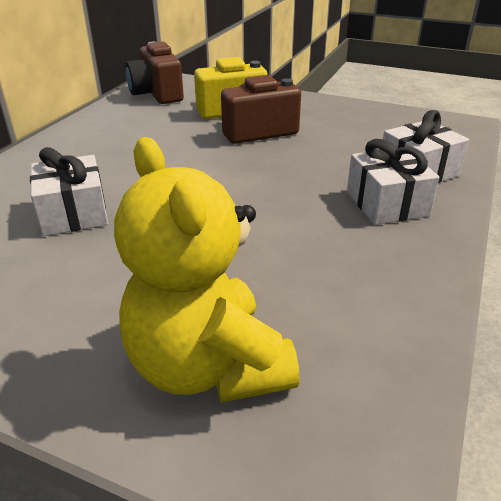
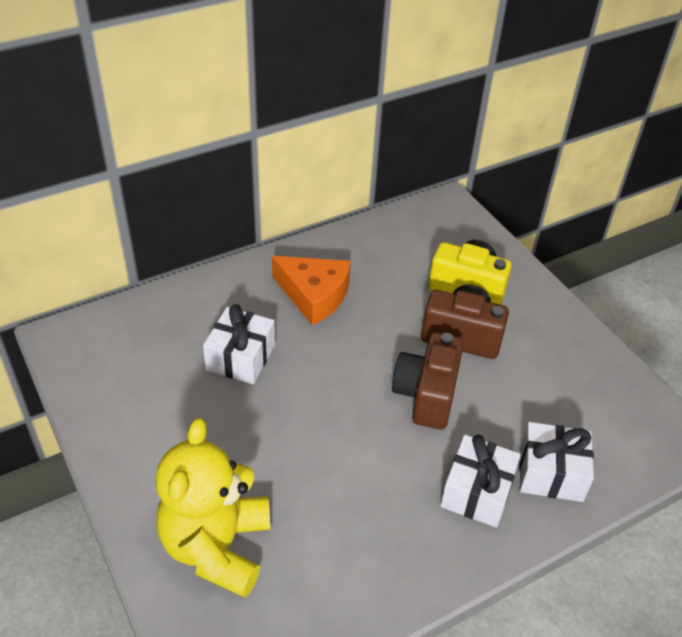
camera: 35 degrees right, 10 degrees up
brown camera [125,41,184,104] -> brown camera moved to [392,332,464,430]
none -> orange cheese [272,256,351,325]

